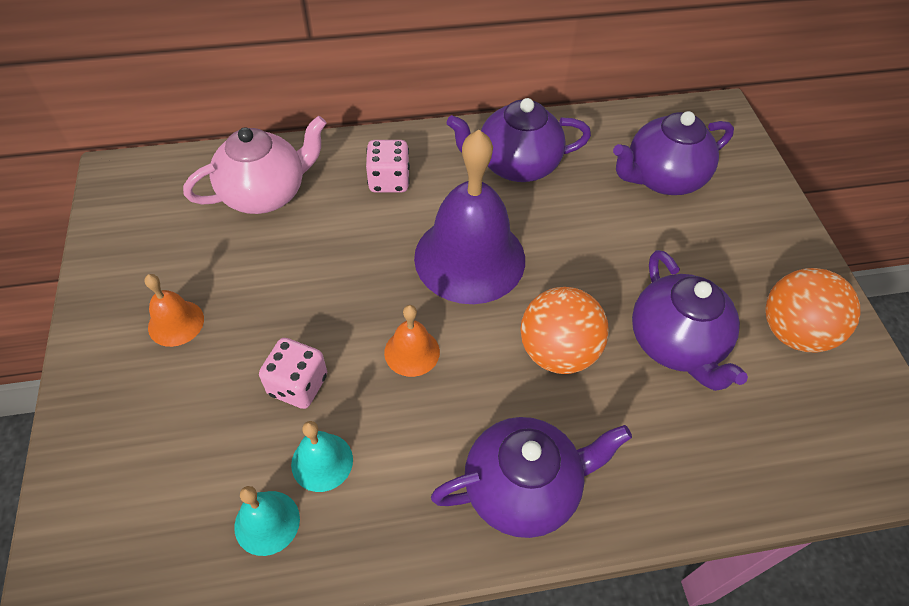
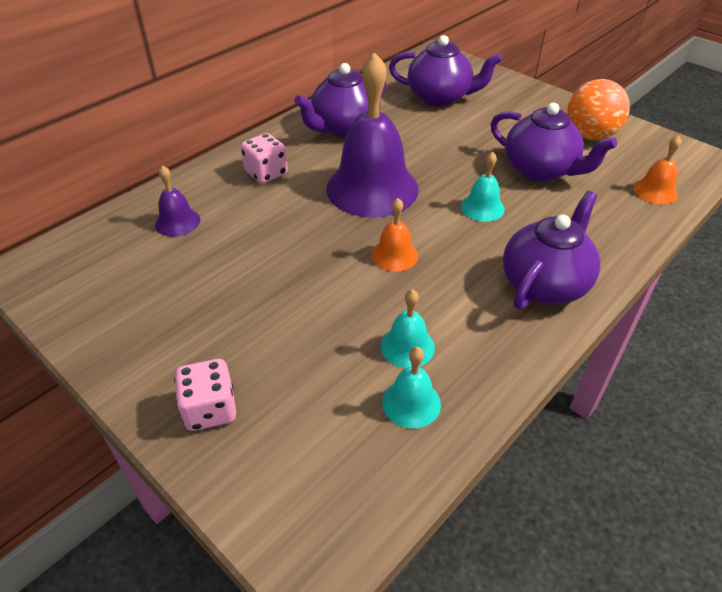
camera: 35 degrees left, 10 degrees down
orange bell [144,274,204,347] -> orange bell moved to [633,135,681,204]
pink teapot [183,116,327,214] -> purple bell [155,165,200,237]
pink dice [259,338,327,409] -> pink dice moved to [174,359,236,431]
orange ball [520,287,609,374] -> turquoise bell [461,151,505,222]
purple teapot [613,111,734,195] -> purple teapot turned 105 degrees counterclockwise [389,35,502,107]

